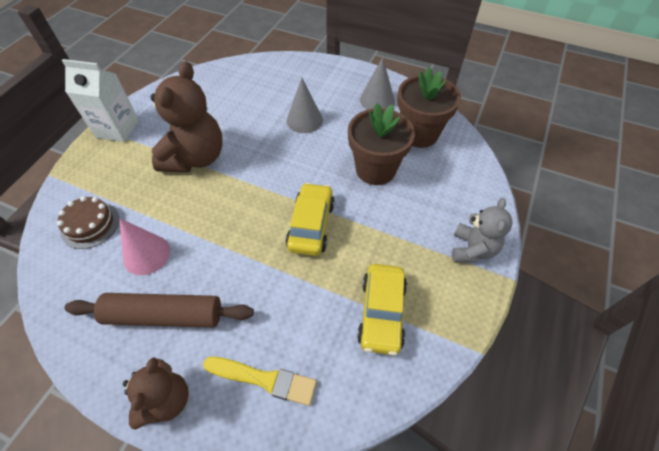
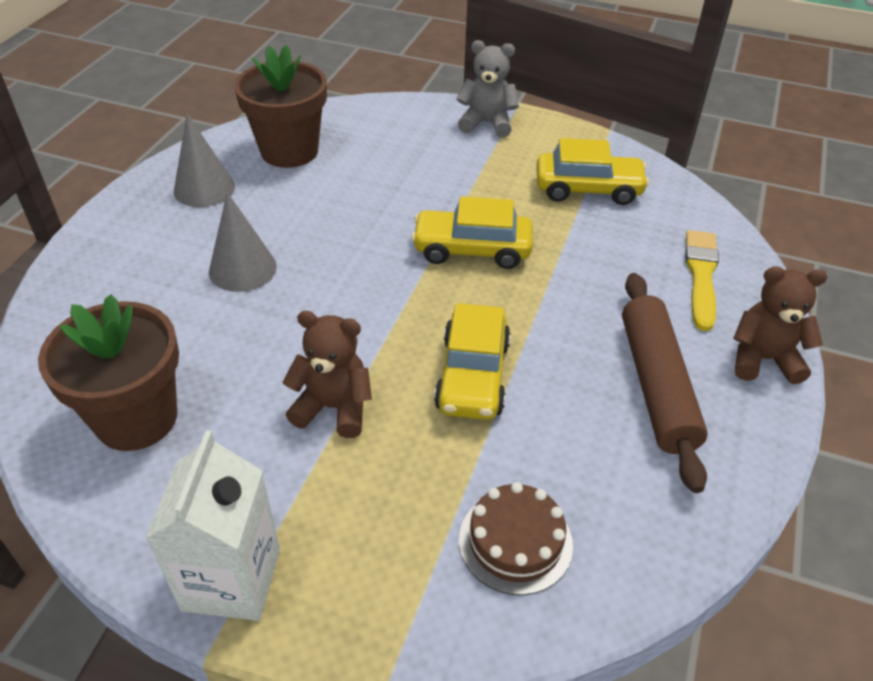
camera: 95 degrees left, 10 degrees down
pink cone [119,218,170,275] -> none
brown teddy bear [151,61,223,173] -> brown teddy bear [282,311,372,438], size x0.60
brown flower pot [348,103,415,185] -> brown flower pot moved to [38,294,179,451]
none -> yellow car [434,303,511,420]

